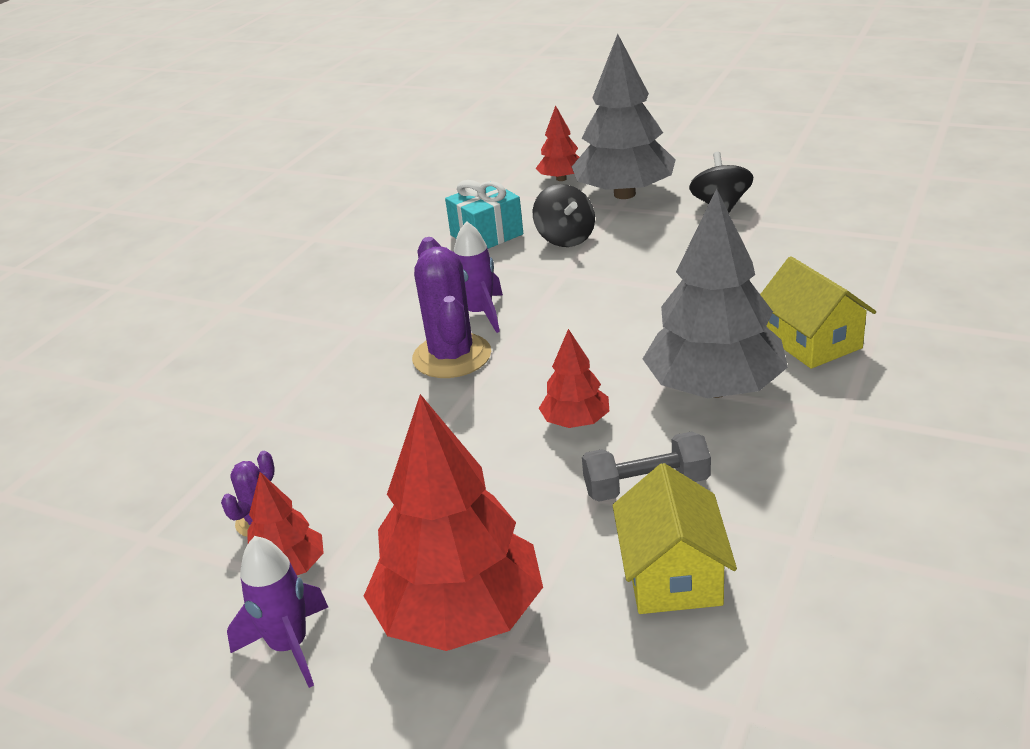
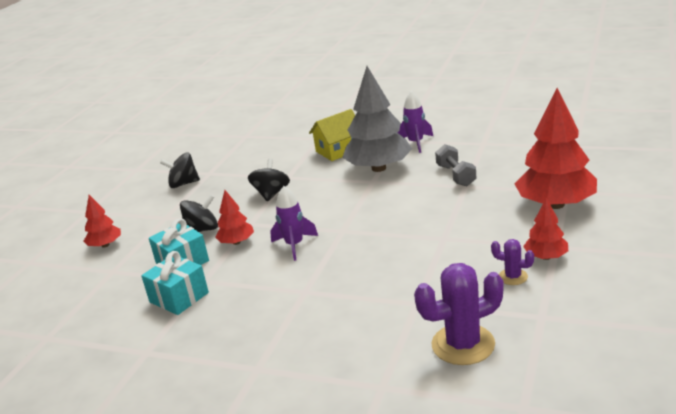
camera: 95 degrees left, 5 degrees down
purple rocket [227,536,328,688] -> purple rocket moved to [397,91,433,153]
purple cactus [412,237,491,378] -> purple cactus moved to [414,263,504,365]
red tree [539,329,609,428] -> red tree moved to [215,190,254,245]
grey tree [572,34,676,199] -> none
yellow house [613,463,737,614] -> none
none -> turquoise gift [141,251,209,315]
none -> black spinning top [248,158,290,201]

